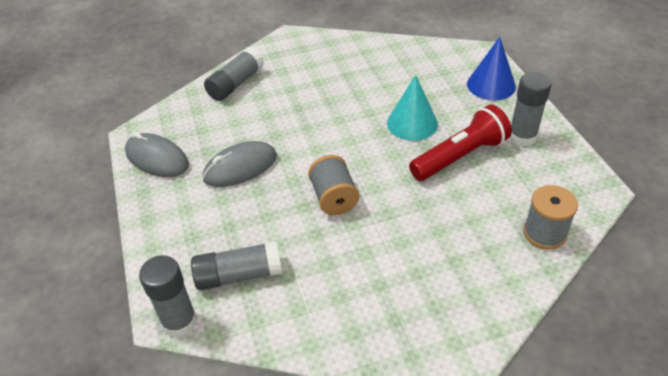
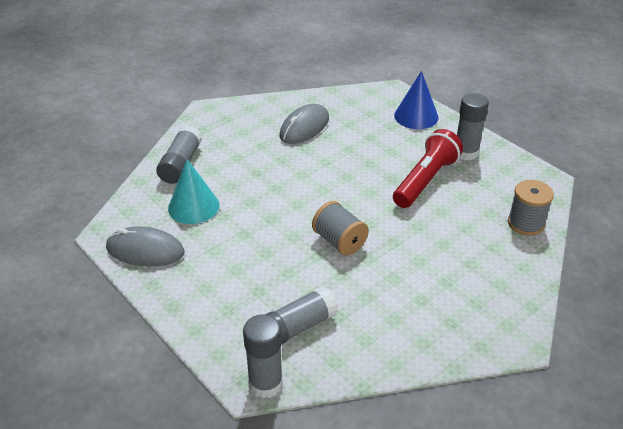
camera: 25 degrees left, 5 degrees down
grey mouse [202,141,277,187] -> grey mouse moved to [279,104,329,144]
turquoise cone [387,75,438,141] -> turquoise cone moved to [168,159,219,224]

